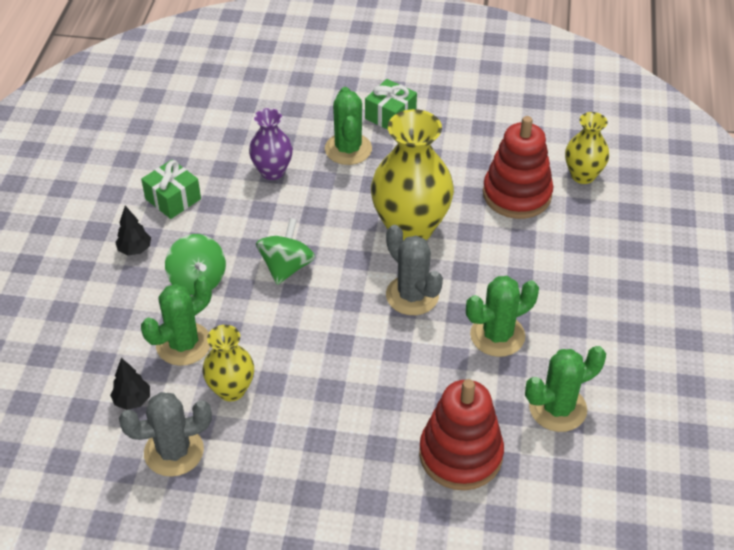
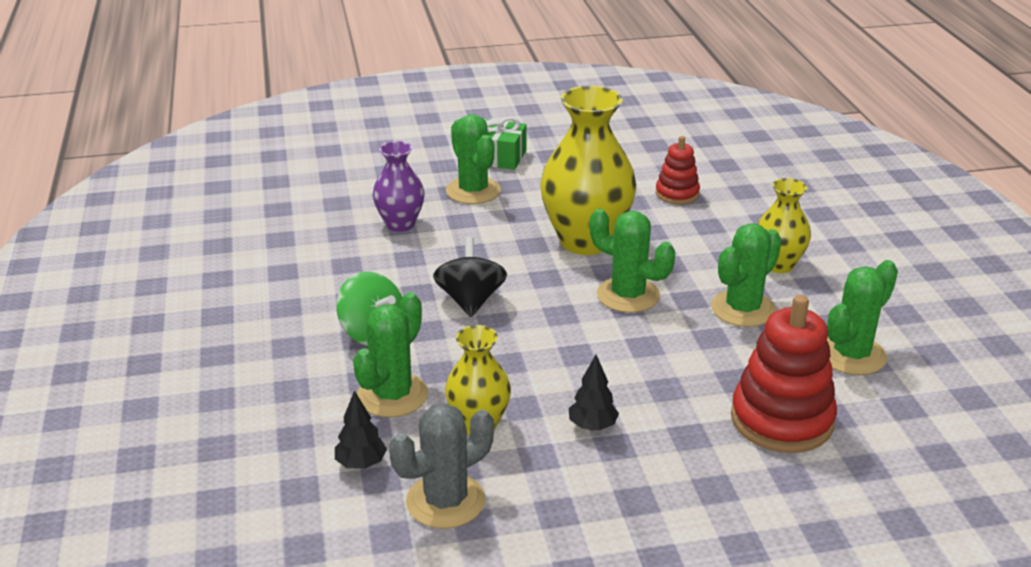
camera: 20 degrees left, 15 degrees down
black tree [115,206,151,255] -> black tree moved to [569,355,619,431]
green gift [141,160,201,219] -> none
green spinning top [256,218,315,285] -> black spinning top [433,237,507,317]
grey cactus [386,225,443,315] -> green cactus [590,209,675,313]
red stacking toy [483,116,553,219] -> red stacking toy [655,136,700,205], size x0.57
yellow vase [565,112,609,184] -> yellow vase moved to [758,178,811,273]

